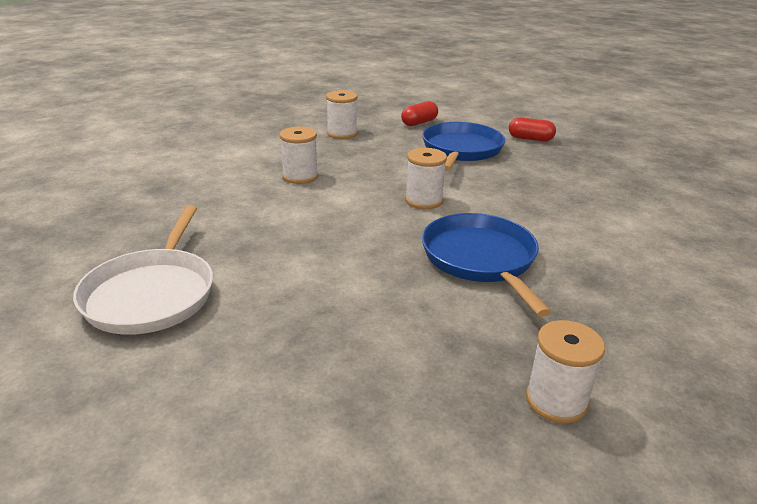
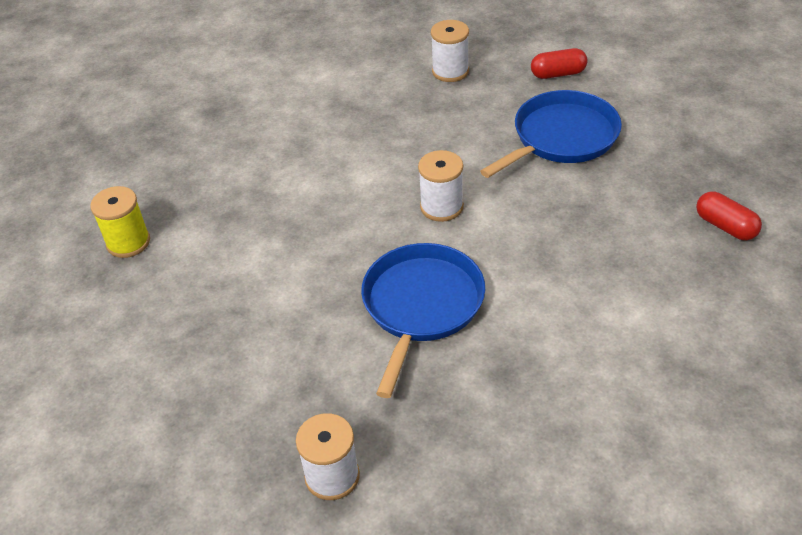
camera: 35 degrees right, 15 degrees up
white pan [73,205,213,335] -> yellow spool [90,186,150,258]
white spool [280,127,318,184] -> none
red capsule [509,117,556,141] -> red capsule moved to [696,191,762,240]

